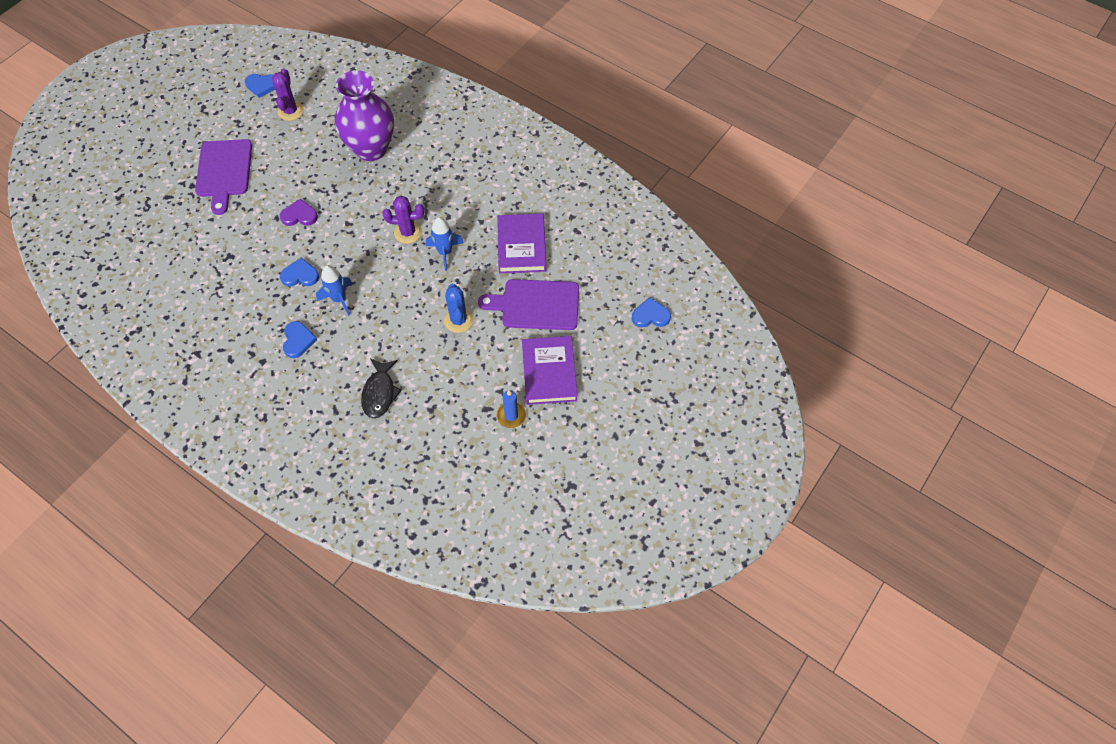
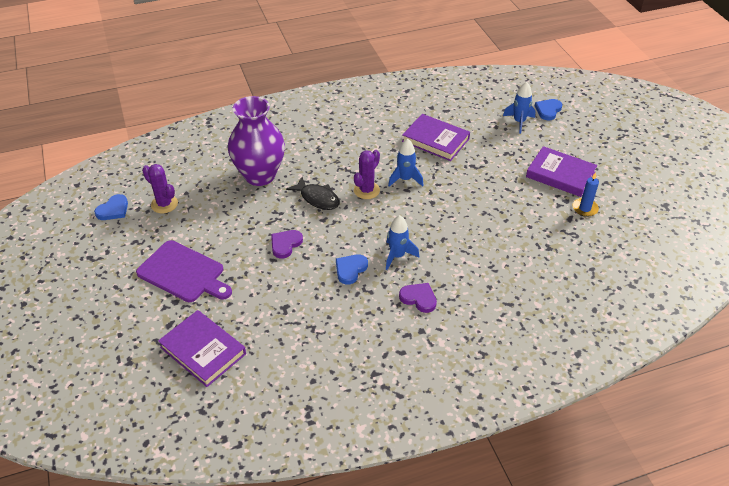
camera: 55 degrees left, 15 degrees down
blue heart [283,321,317,358] -> purple heart [399,283,437,313]
black fish [361,358,402,419] -> black fish moved to [286,177,340,210]
blue cactus [444,284,474,333] -> none
purple cutting board [478,279,579,330] -> none
none -> purple book [158,310,246,387]
none -> blue rocket [503,82,536,134]

